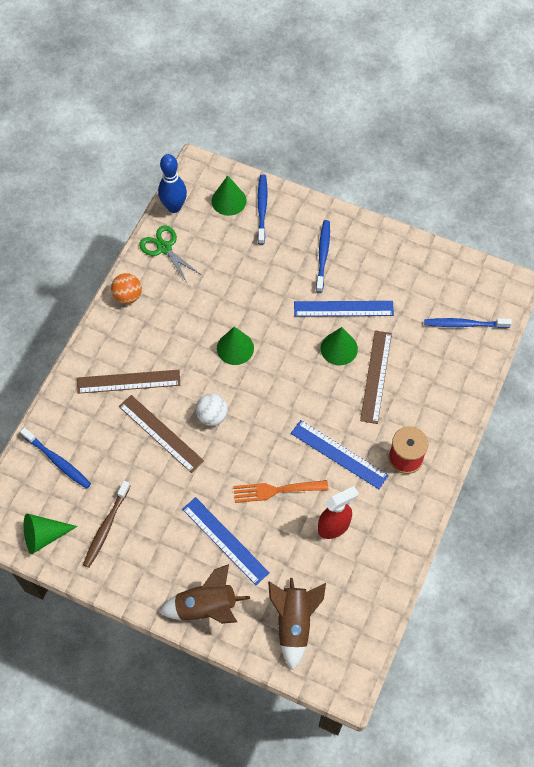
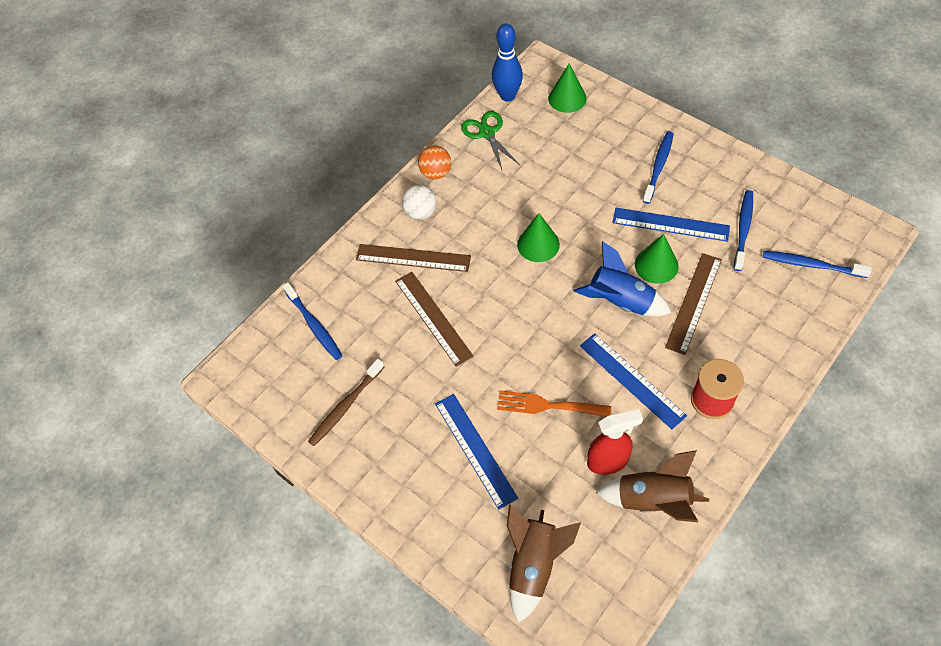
camera: 20 degrees right, 5 degrees down
green cone [24,513,78,554] -> none
brown rocket [159,564,250,624] -> brown rocket moved to [596,450,709,522]
white ball [196,394,228,426] -> white ball moved to [402,185,436,219]
blue toothbrush [258,175,267,245] -> blue toothbrush moved to [734,190,753,271]
none -> blue rocket [573,241,671,316]

